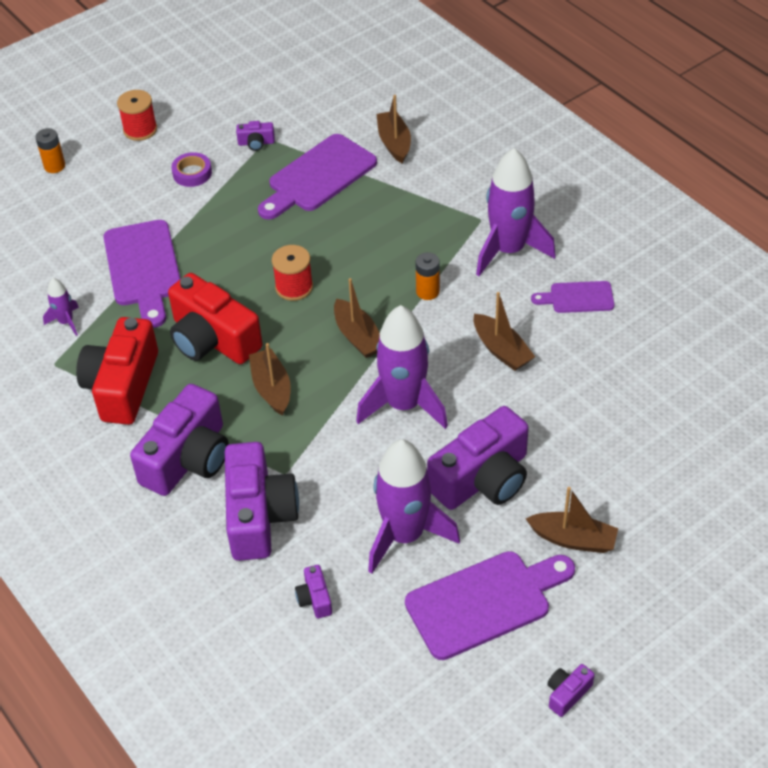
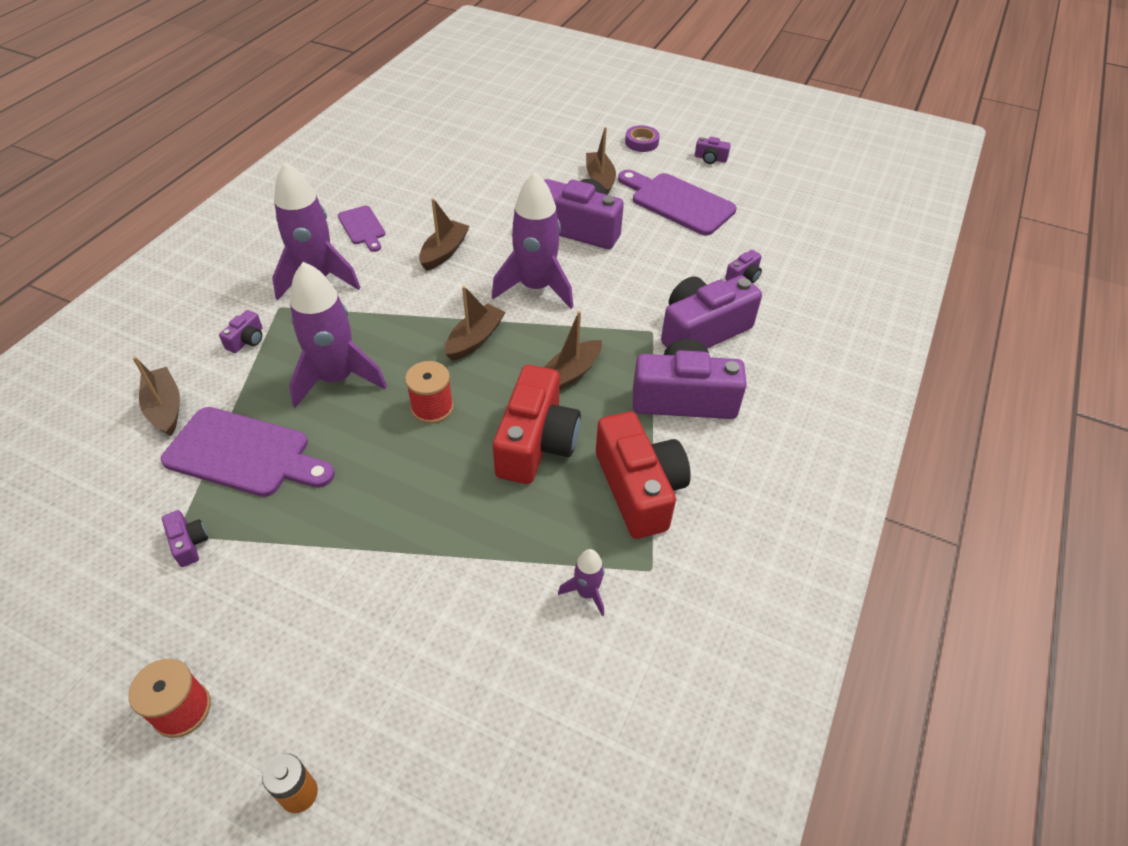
camera: 120 degrees left, 0 degrees up
red camera [76,317,158,425] -> red camera turned 90 degrees counterclockwise [596,412,691,539]
purple cutting board [103,220,180,328] -> none
purple tape [171,152,212,187] -> purple tape moved to [625,125,660,152]
purple rocket [368,439,460,574] -> purple rocket moved to [289,262,387,408]
brown boat [377,95,411,164] -> brown boat turned 105 degrees clockwise [133,356,180,436]
orange battery [415,252,440,300] -> none
none -> purple camera [219,310,263,353]

